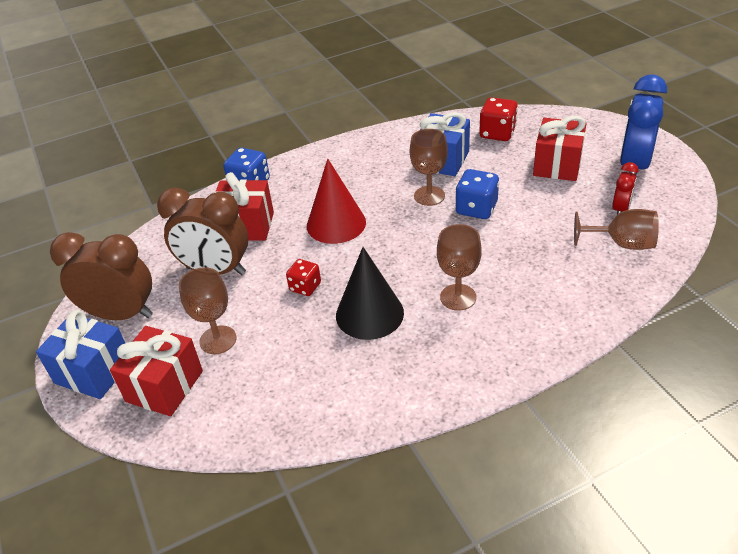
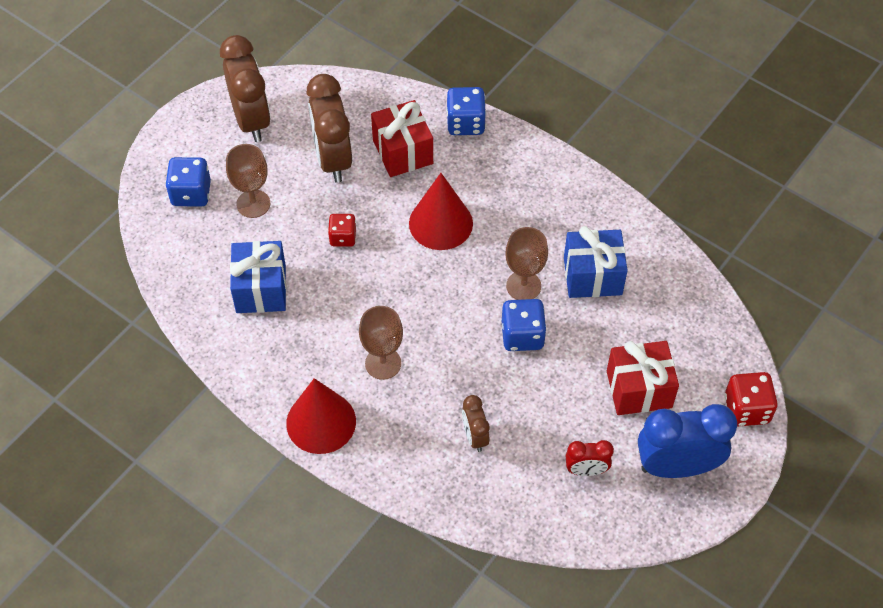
camera: 60 degrees right, 15 degrees up
blue gift [36,310,125,399] -> blue gift moved to [230,241,286,313]
red gift [110,326,203,416] -> blue dice [165,157,211,207]
black cone [336,247,404,340] -> none
red dice [479,97,518,141] -> red dice moved to [725,372,778,427]
brown goblet [574,209,659,250] -> none
none -> red cone [286,378,356,454]
none -> brown clock [462,395,489,452]

